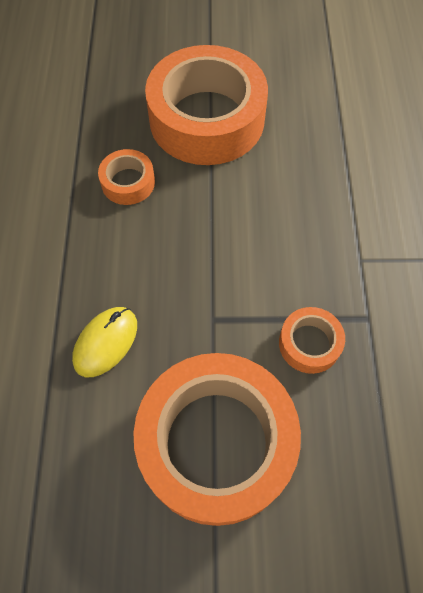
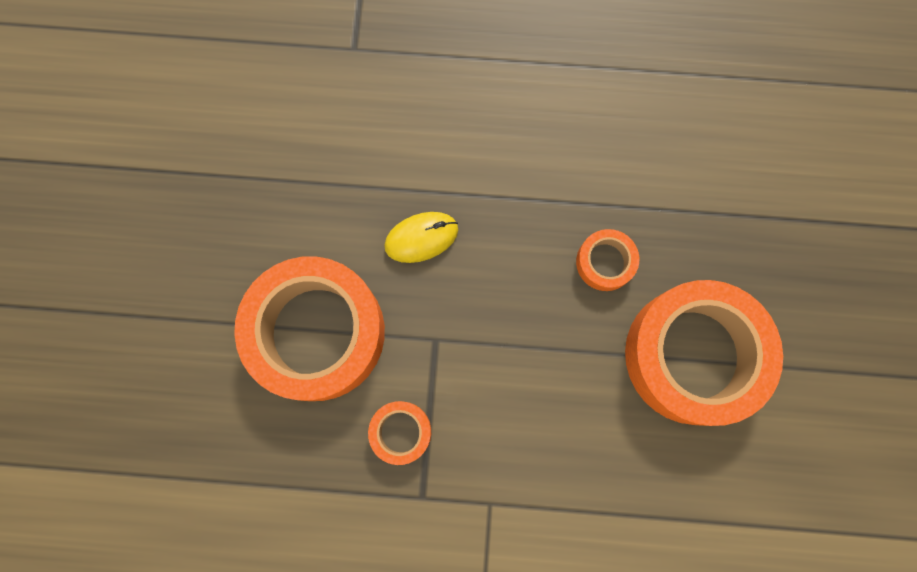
camera: 95 degrees right, 15 degrees up
yellow mouse [72,307,137,377] -> yellow mouse turned 60 degrees counterclockwise [384,212,458,263]

